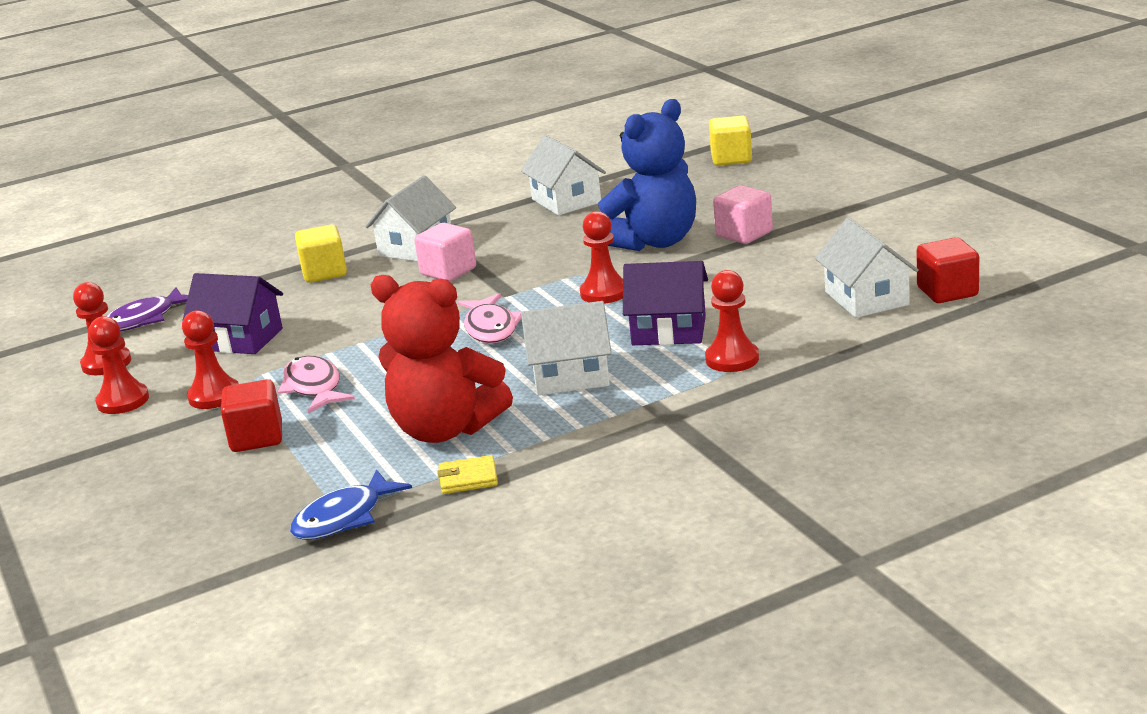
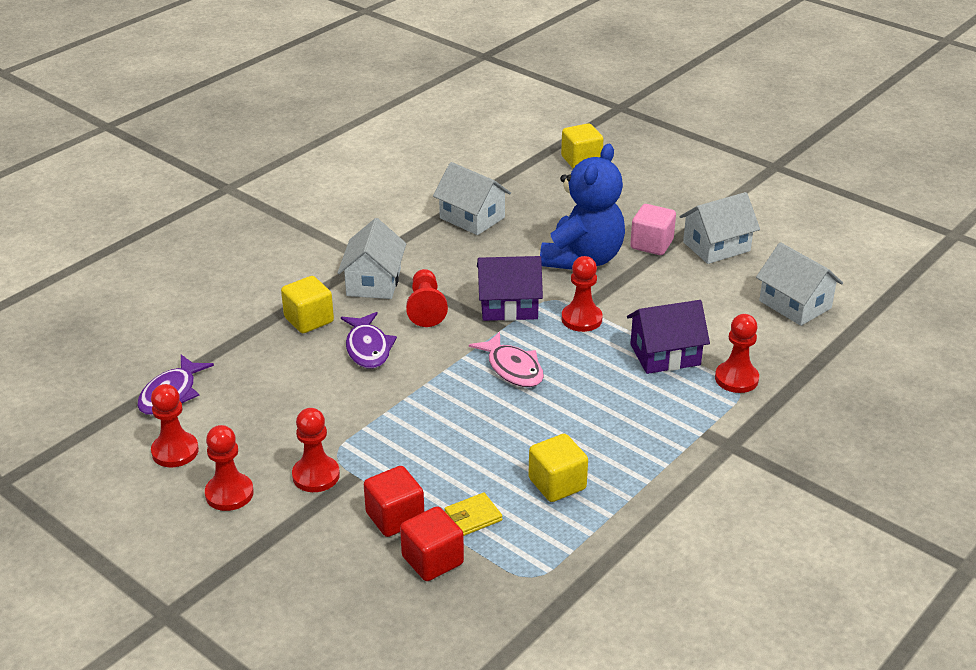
camera: 25 degrees left, 10 degrees up
purple house [183,273,283,354] -> purple house moved to [477,256,543,321]
pink fish [278,355,355,413] -> none
blue fish [290,469,412,540] -> none
red teddy bear [371,275,513,443] -> yellow cube [528,434,588,502]
pink cube [414,223,476,281] -> red pawn [406,269,448,327]
yellow wallet [437,455,498,494] -> yellow wallet moved to [445,493,502,536]
white house [521,301,612,395] -> white house moved to [680,192,760,264]
red cube [917,237,979,303] -> red cube moved to [400,506,464,581]
none -> purple fish [341,312,397,369]

